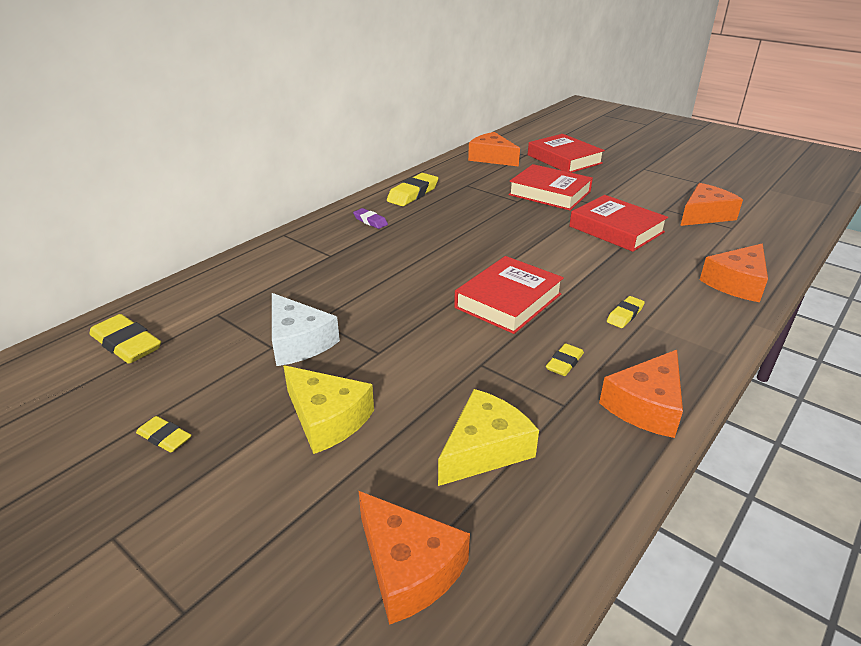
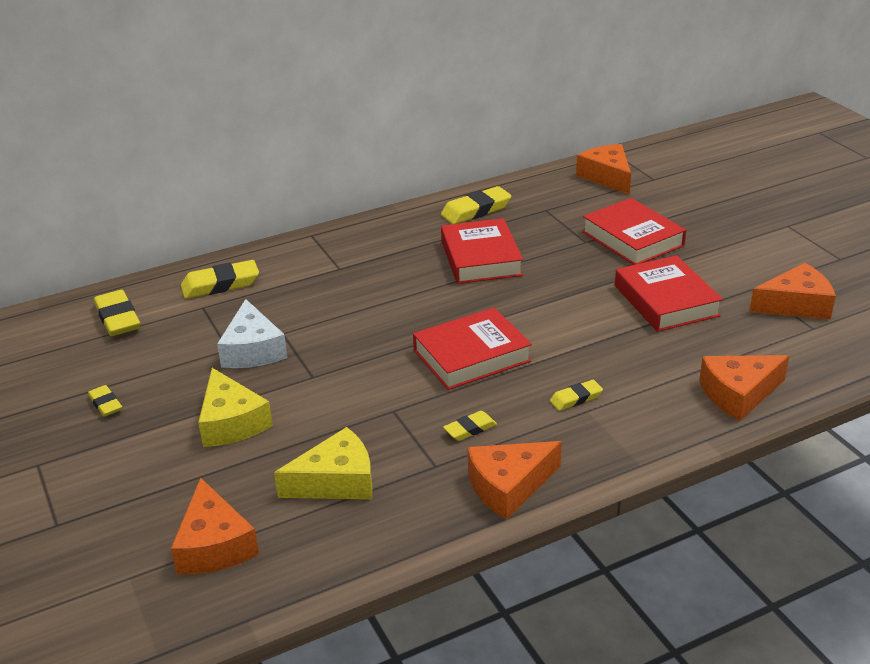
camera: 25 degrees right, 0 degrees up
purple eraser [353,208,388,229] -> none
red book [528,134,605,173] -> red book moved to [441,218,523,284]
none -> yellow eraser [181,260,259,299]

